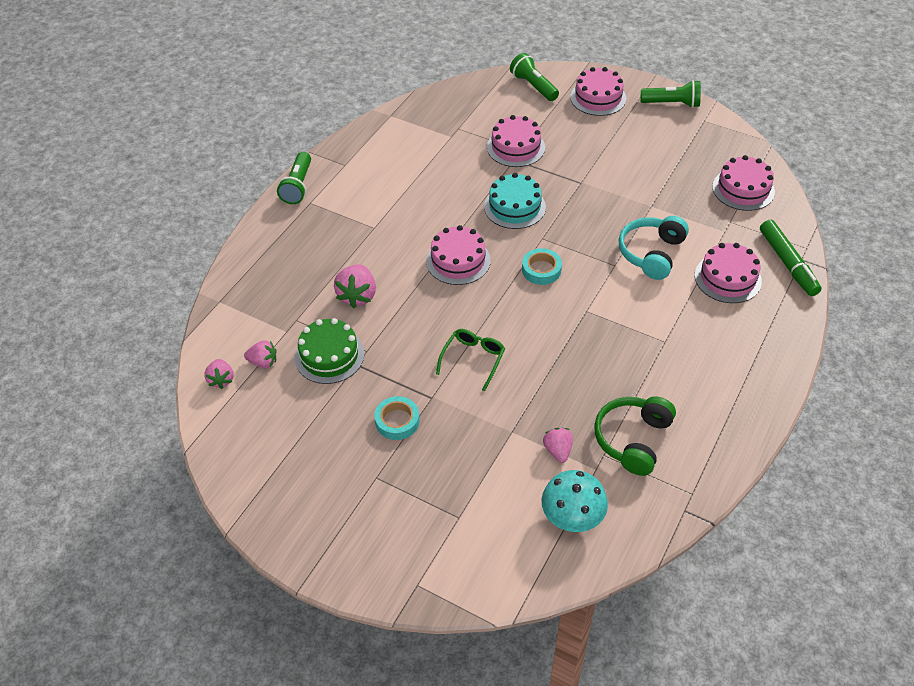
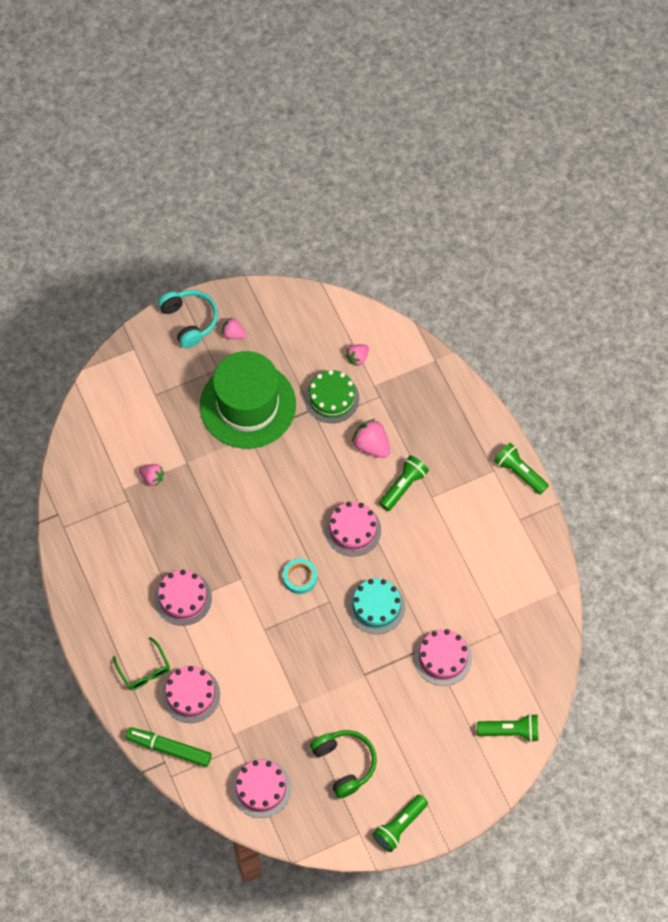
camera: 125 degrees right, 15 degrees up
pink strawberry [204,359,234,389] -> pink strawberry moved to [222,318,247,339]
turquoise tape [374,396,420,440] -> green hat [200,351,296,449]
green glasses [436,329,505,392] -> green glasses moved to [113,637,170,690]
turquoise mushroom [542,470,608,532] -> none
pink cake [570,67,626,116] -> pink cake moved to [155,570,212,626]
green headphones [594,396,676,476] -> green headphones moved to [310,730,377,798]
turquoise headphones [619,216,689,280] -> turquoise headphones moved to [158,290,218,348]
none -> green flashlight [379,455,429,511]

